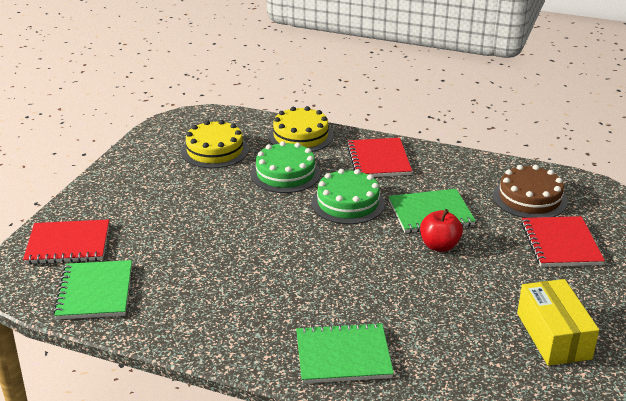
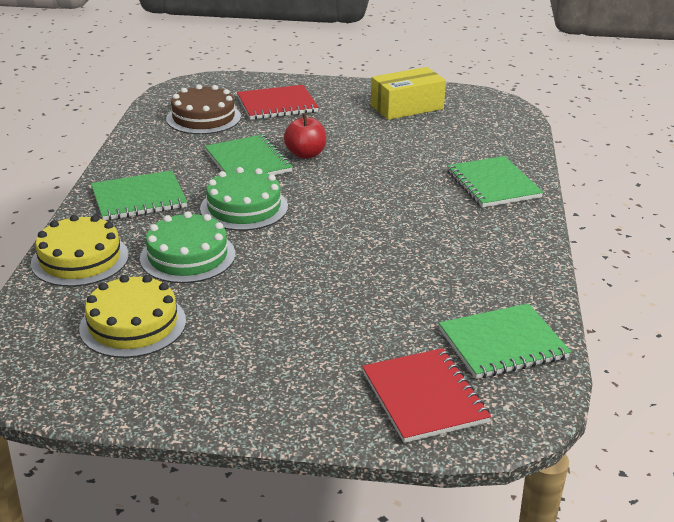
camera: 105 degrees left, 0 degrees up
red notebook [347,138,412,177] -> green notebook [91,170,187,220]

